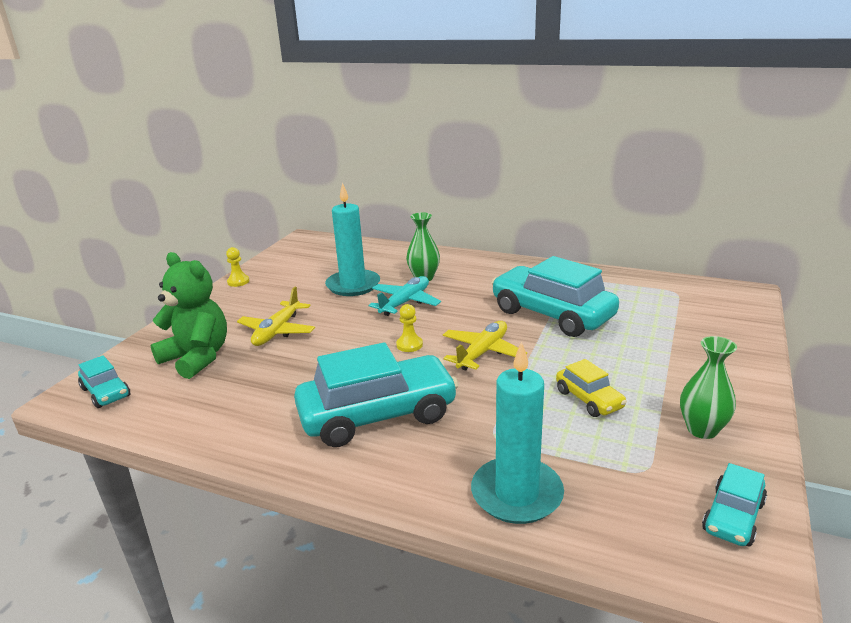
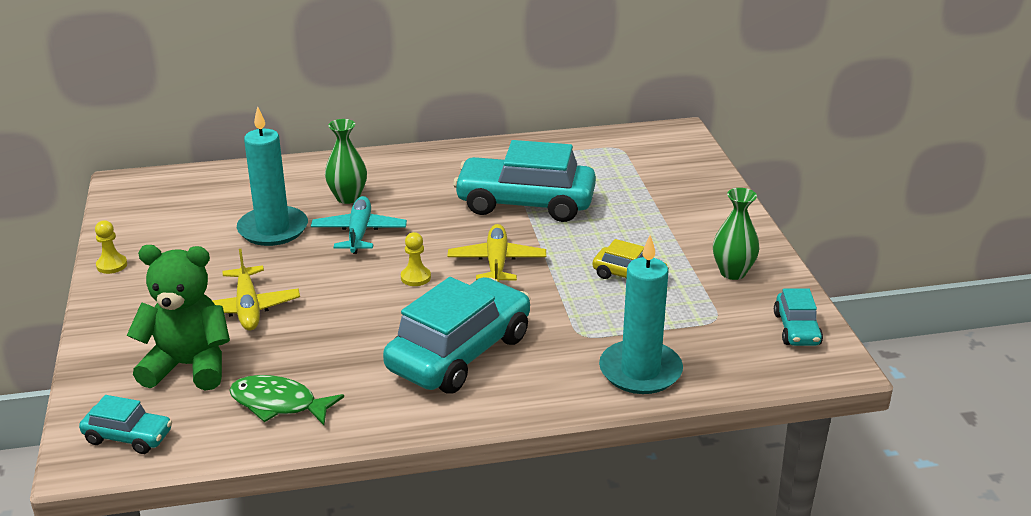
camera: 35 degrees left, 5 degrees up
none -> green fish [229,375,344,425]

